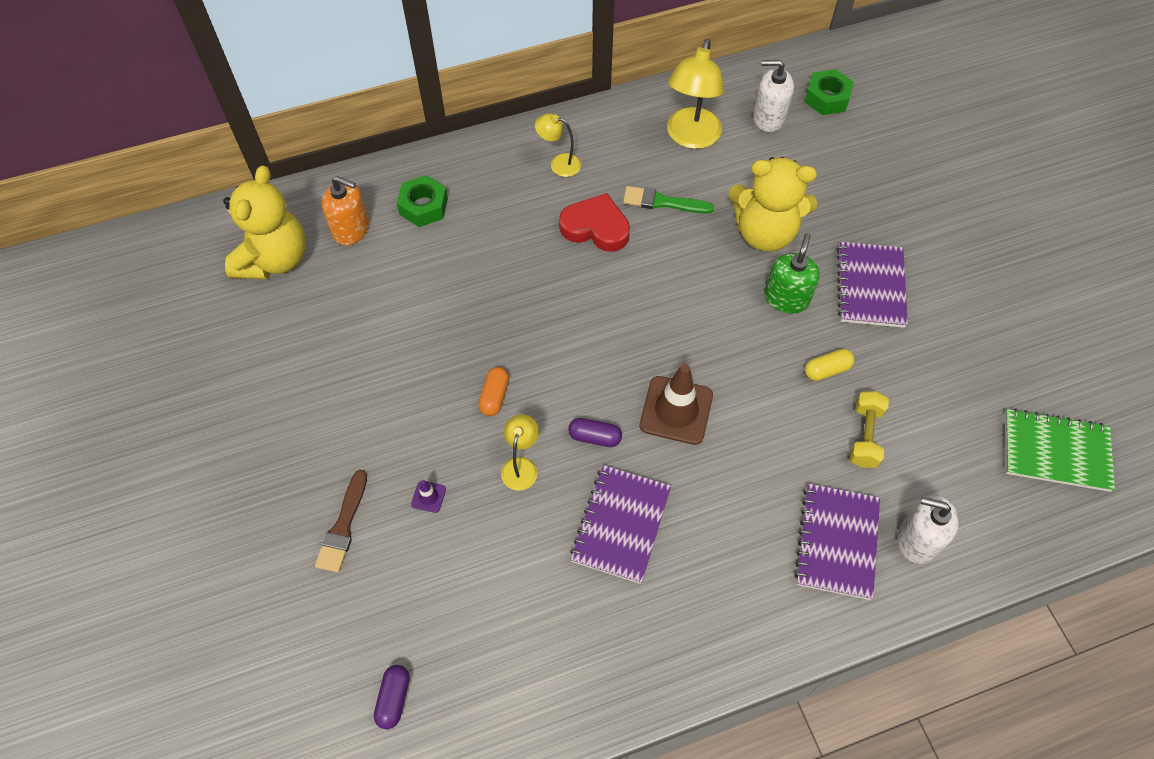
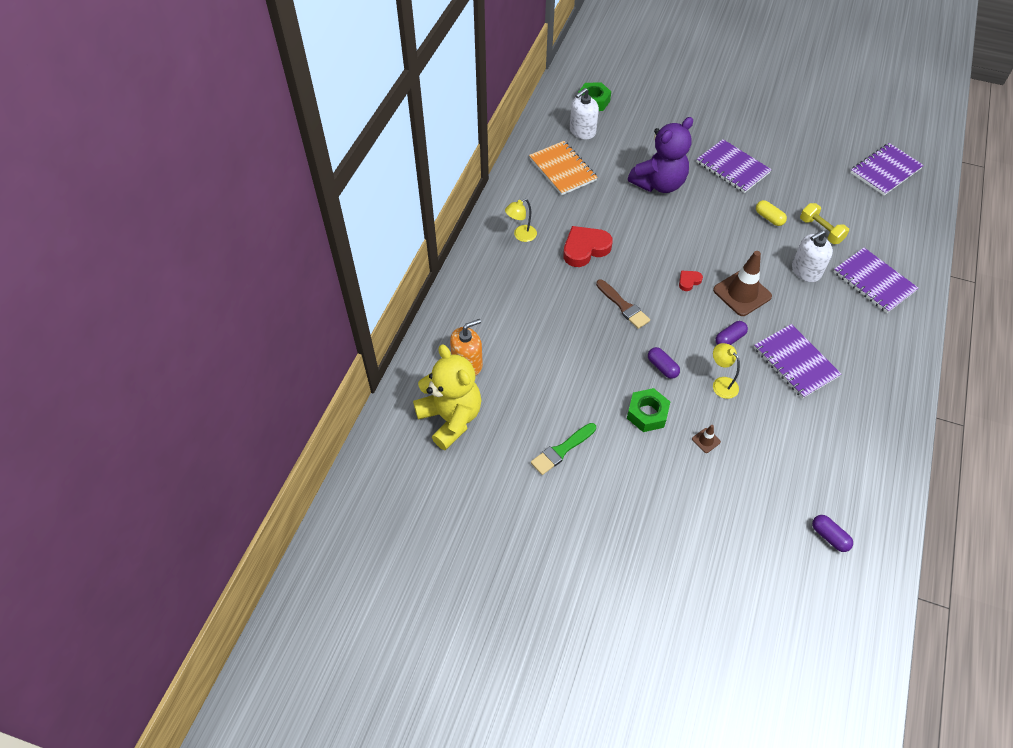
camera: 50 degrees left, 5 degrees down
brown brush [315,470,367,573] -> brown brush moved to [596,280,650,329]
green nut [397,175,448,227] -> green nut moved to [627,388,670,432]
purple traffic cone [411,480,446,513] -> brown traffic cone [692,425,721,453]
orange capsule [478,367,509,416] -> purple capsule [648,347,680,379]
green brush [623,186,714,214] -> green brush moved to [531,423,596,475]
yellow lamp [667,39,724,149] -> orange notebook [529,141,598,195]
yellow teddy bear [728,157,818,251] -> purple teddy bear [628,117,693,193]
green soap dispenser [764,233,820,314] -> none
yellow capsule [805,349,854,381] -> yellow capsule turned 60 degrees counterclockwise [756,200,787,226]
white soap dispenser [897,495,959,564] -> white soap dispenser moved to [792,230,833,282]
green notebook [1005,409,1115,492] -> purple notebook [850,143,924,195]
none -> red heart [679,271,703,291]

